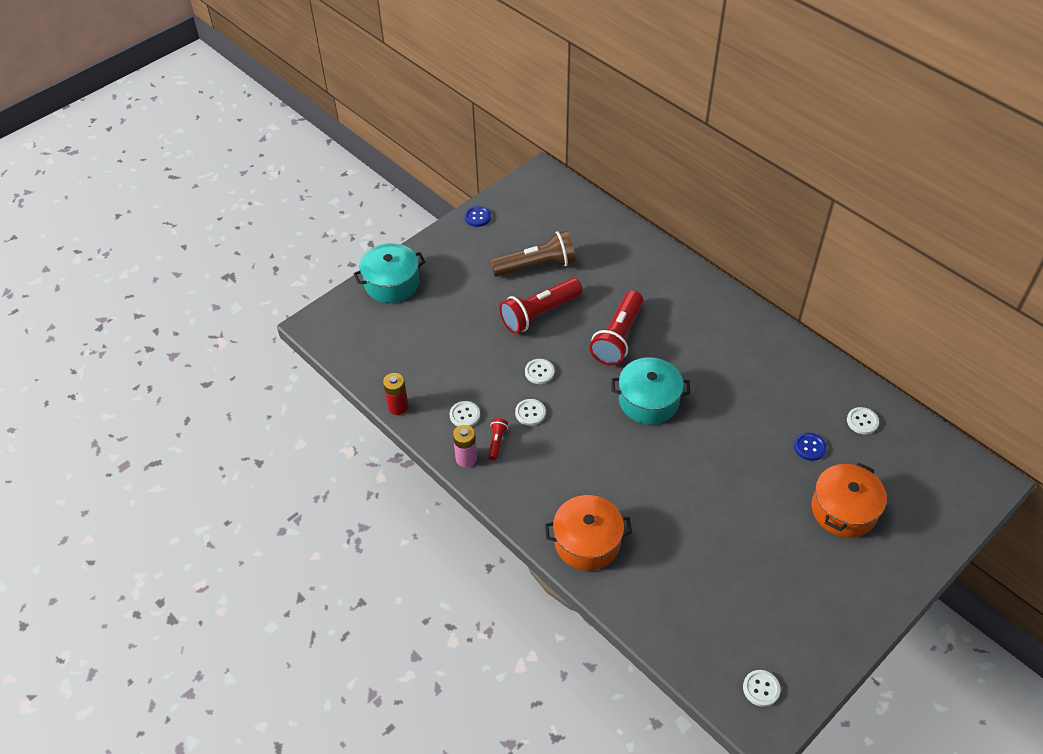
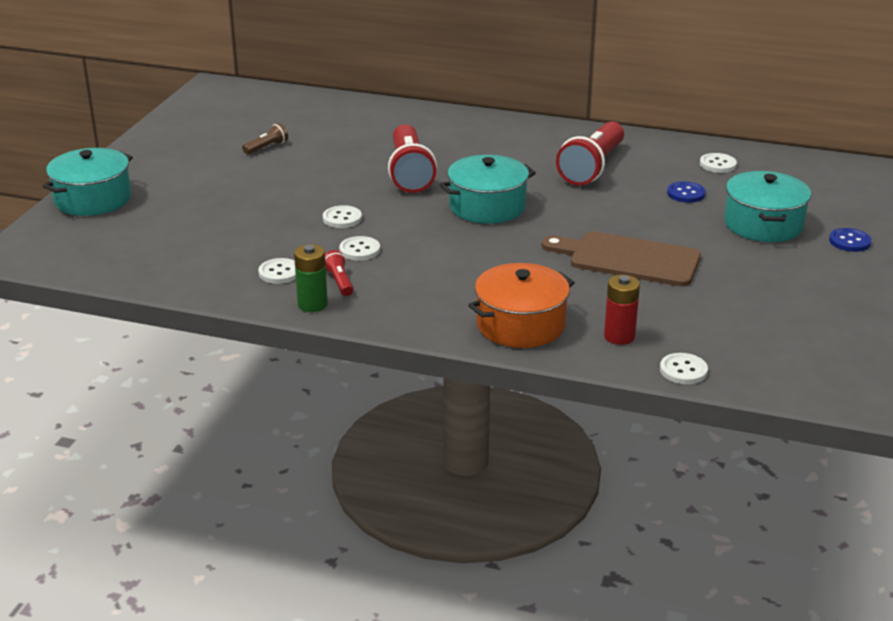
camera: 30 degrees left, 20 degrees down
red battery [383,373,408,415] -> red battery moved to [604,275,640,345]
pink battery [453,425,477,467] -> green battery [294,244,328,312]
blue button [464,206,491,227] -> blue button moved to [829,228,871,252]
brown flashlight [490,230,575,277] -> brown flashlight [242,123,288,154], size x0.45
red flashlight [499,278,582,334] -> red flashlight moved to [556,121,624,185]
white button [743,670,780,707] -> white button moved to [660,353,708,384]
orange pot [811,462,887,538] -> turquoise pot [724,171,811,242]
none -> brown cutting board [542,231,701,286]

